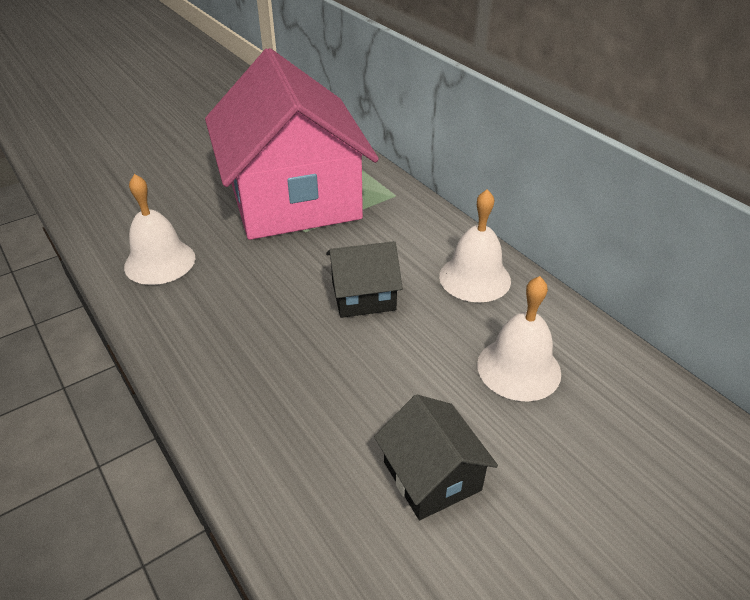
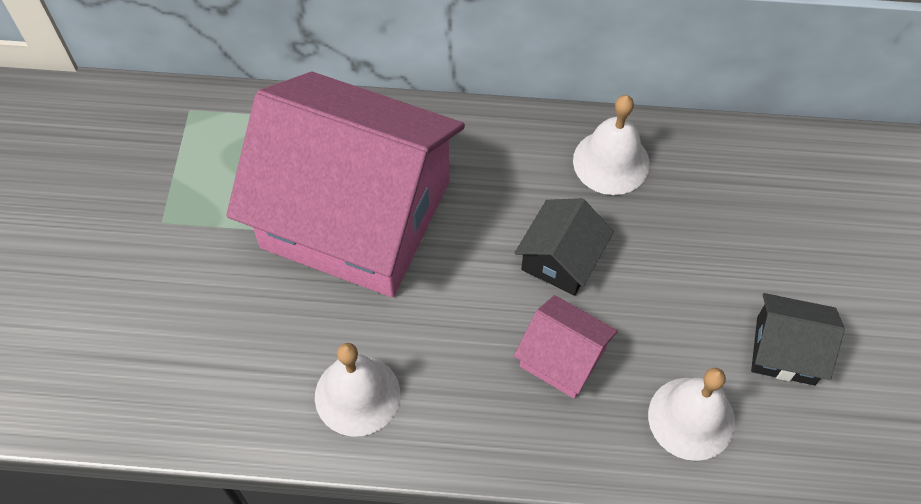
camera: 50 degrees left, 20 degrees up
white bell [477,276,561,401] -> white bell moved to [648,368,735,461]
none -> pink house [514,295,618,399]

